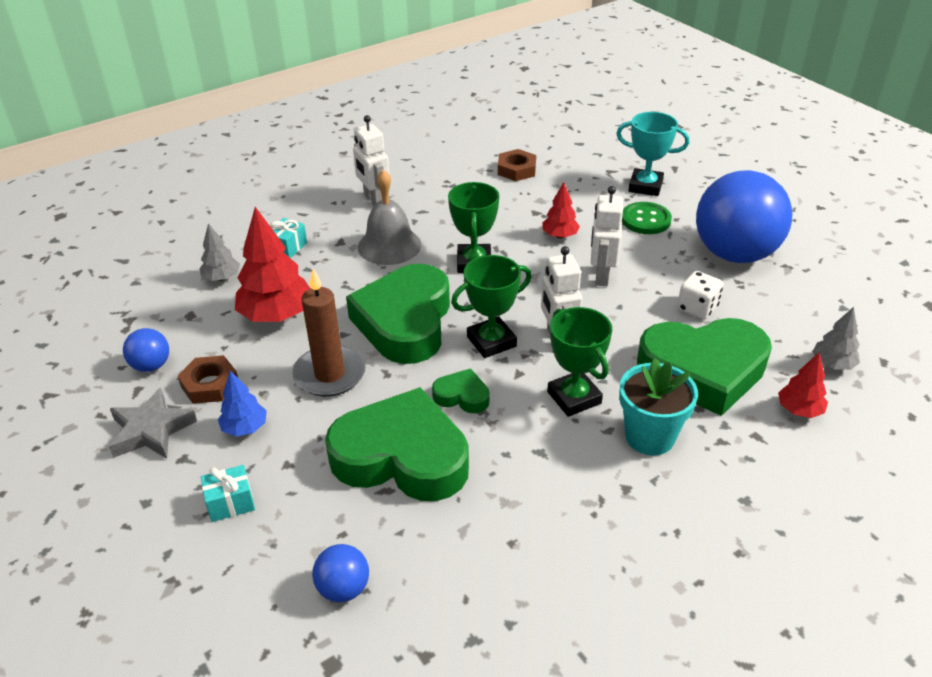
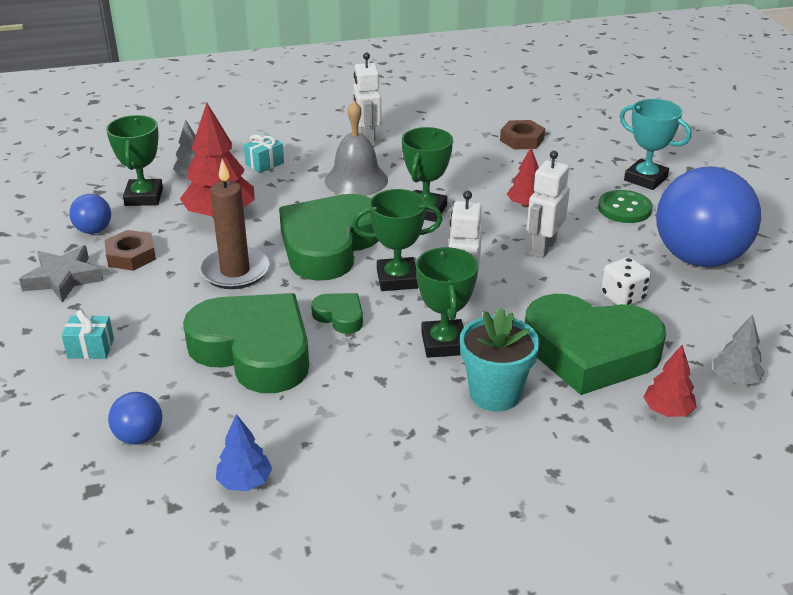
camera: 20 degrees right, 5 degrees down
blue tree [218,371,267,437] -> blue tree moved to [216,414,272,491]
none -> green trophy [106,115,163,206]

